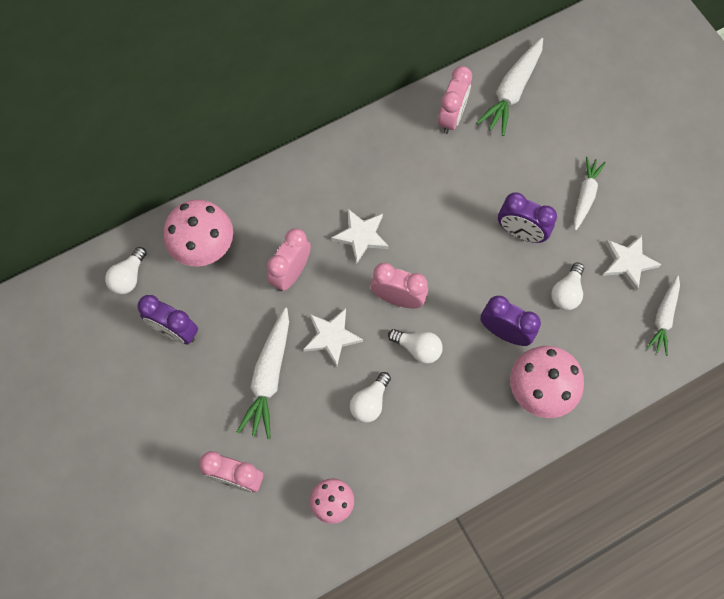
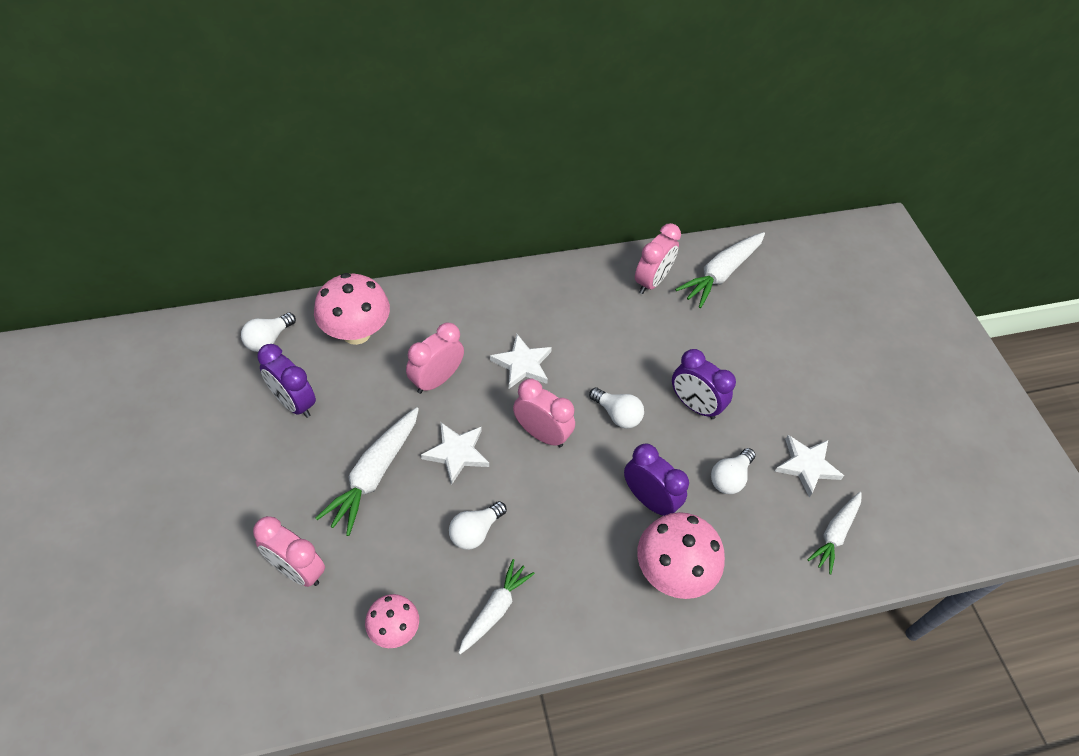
camera: 10 degrees right, 15 degrees down
white light bulb [388,329,443,364] -> white light bulb moved to [589,387,644,428]
white carrot [574,157,606,230] -> white carrot moved to [459,559,535,654]

